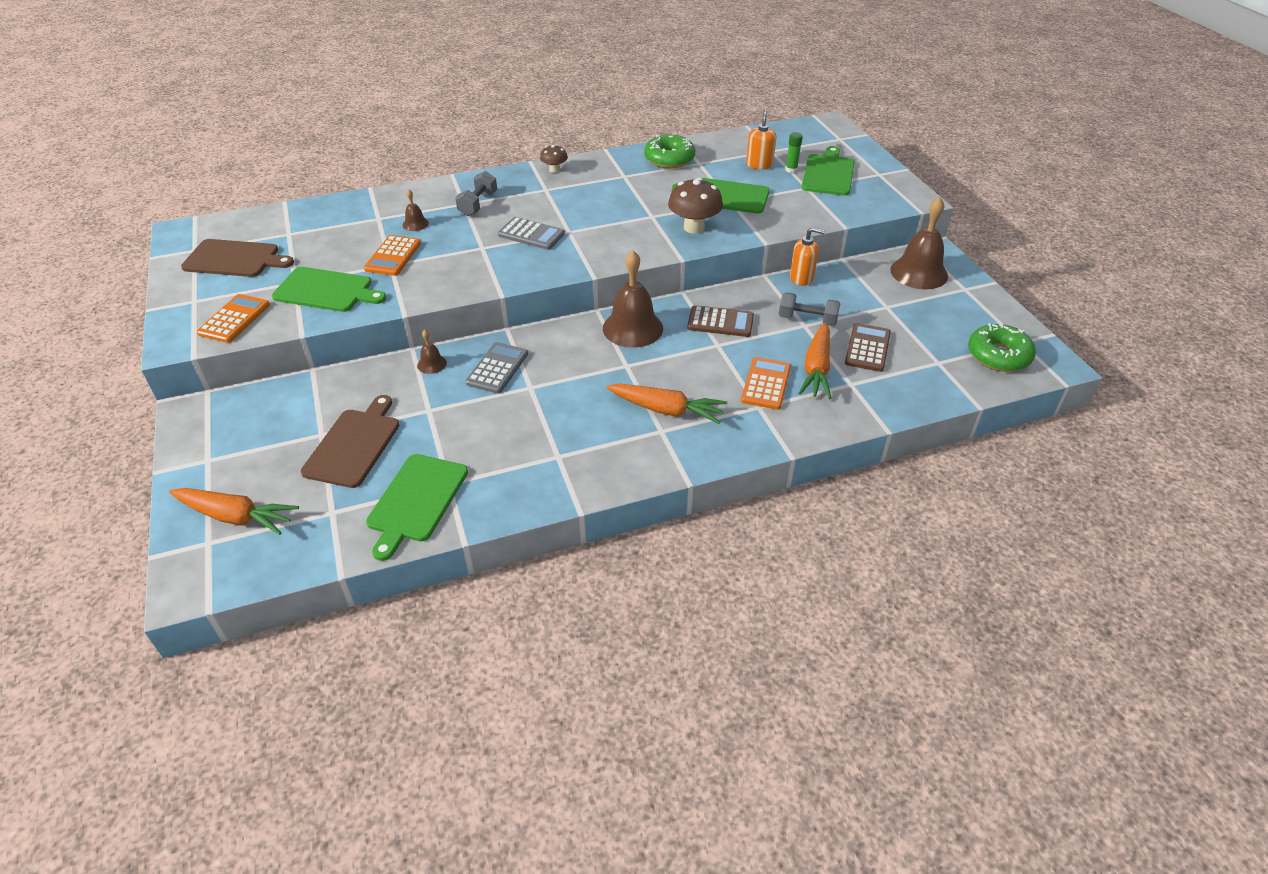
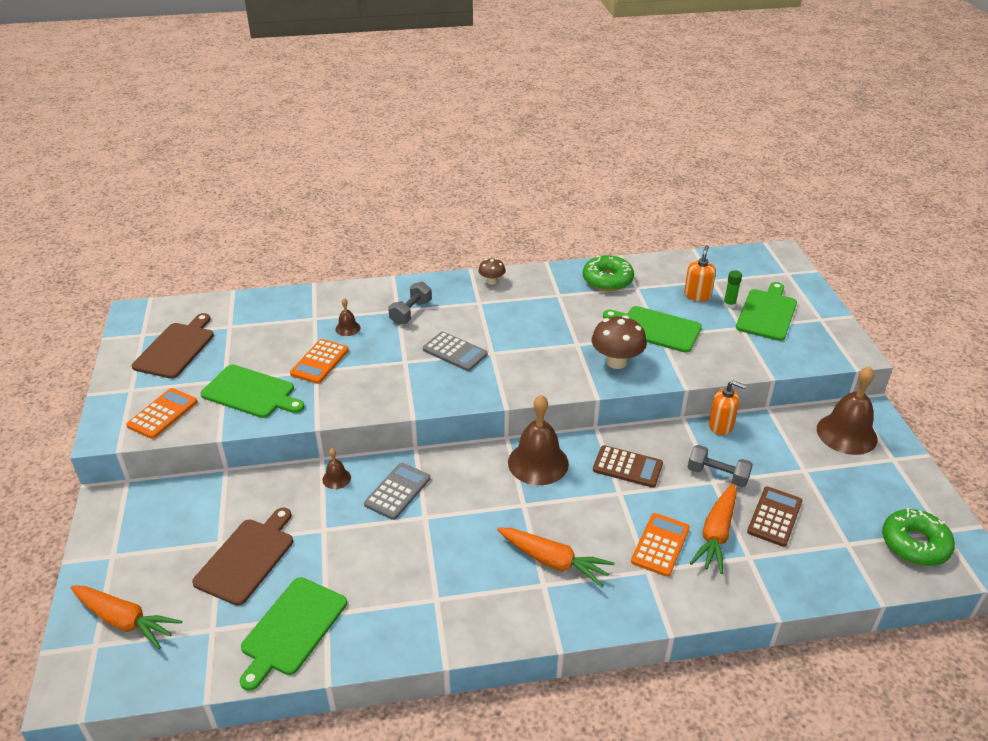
camera: 10 degrees right, 5 degrees down
brown cutting board [181,239,294,277] -> brown cutting board turned 90 degrees counterclockwise [132,313,214,379]

